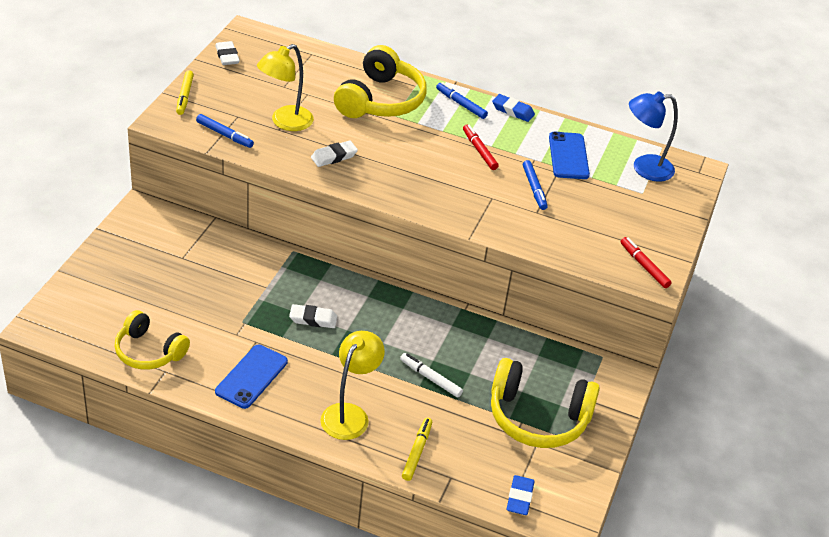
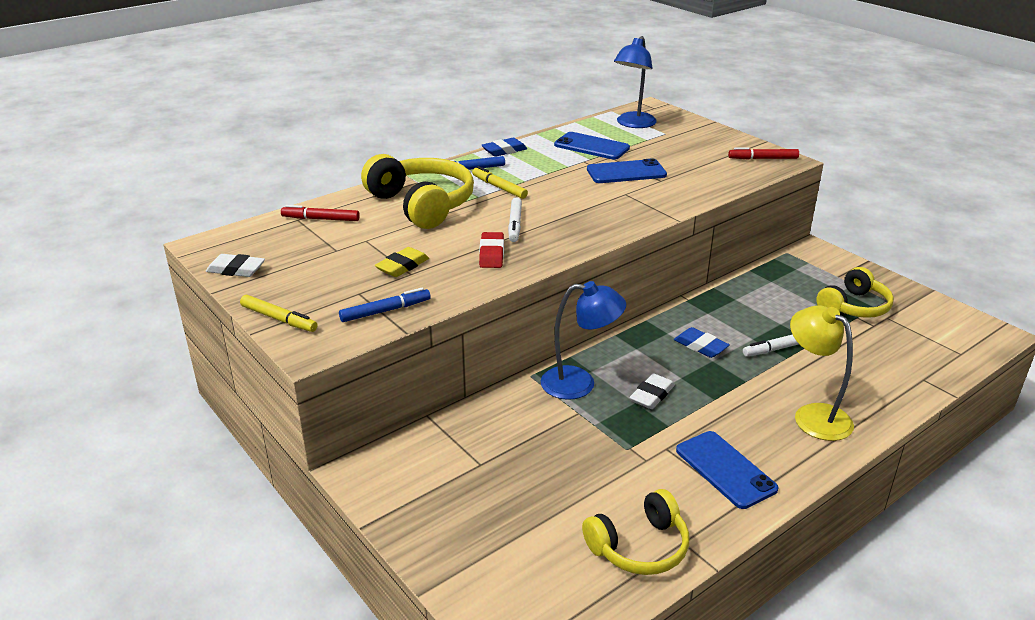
camera: 55 degrees left, 10 degrees down
yellow lamp [257,44,314,131] -> yellow eraser [375,247,429,277]
white eraser [311,141,358,167] -> red eraser [479,232,504,268]
yellow marker [402,417,432,481] -> yellow marker moved to [472,166,528,199]
red marker [463,125,499,170] -> red marker moved to [281,205,360,221]
yellow headphones [491,358,600,448] -> yellow headphones [816,267,894,318], size x0.65
blue eraser [507,475,535,515] -> blue eraser moved to [674,327,730,358]
blue marker [523,160,548,210] -> blue phone [587,158,667,183]
none -> white marker [508,197,522,242]
none -> blue lamp [541,281,626,400]

